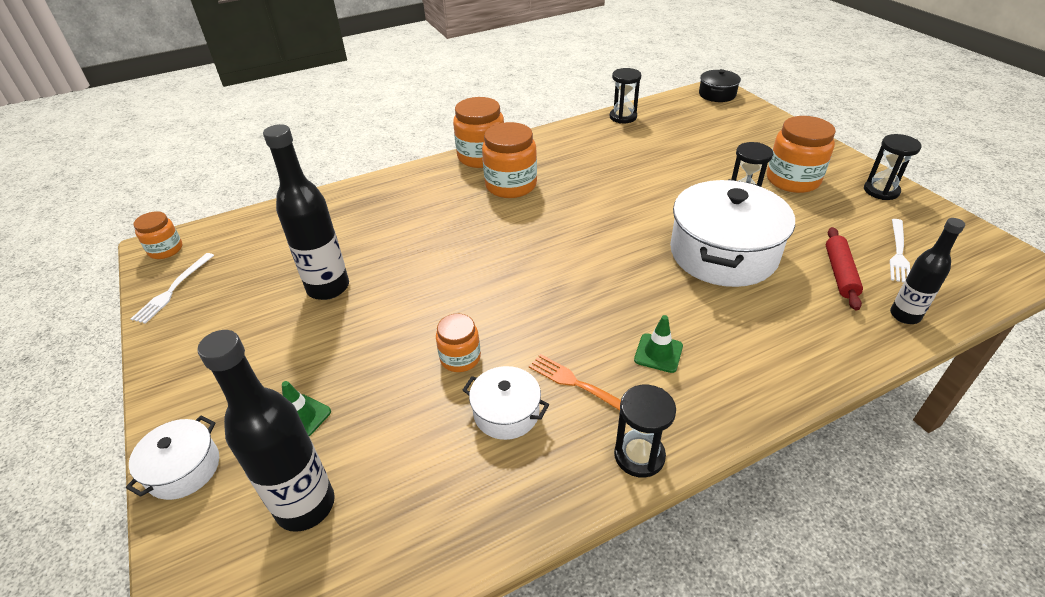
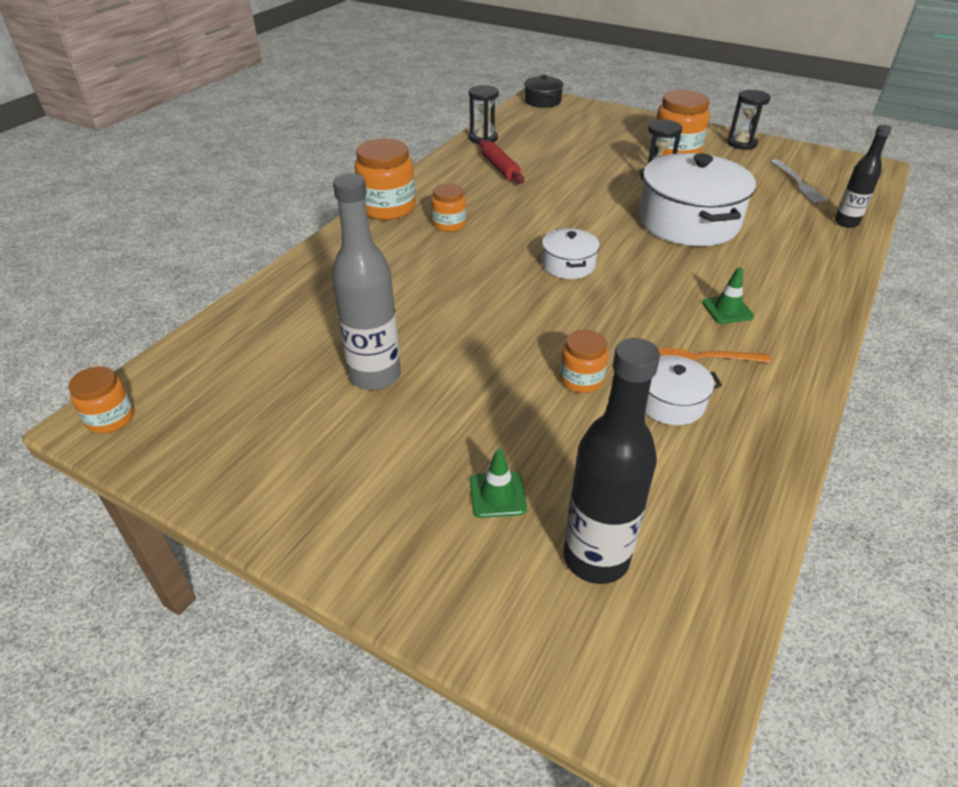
camera: 35 degrees left, 0 degrees up
white pot [126,416,219,500] -> white pot moved to [542,228,600,279]
white fork [131,253,214,324] -> none
black bottle [263,124,349,300] -> grey bottle [332,173,401,390]
orange jar [482,122,537,198] -> orange jar [431,184,466,232], size x0.58
black hourglass [614,385,676,478] -> none
red rolling pin [826,227,863,310] -> red rolling pin moved to [479,139,524,183]

